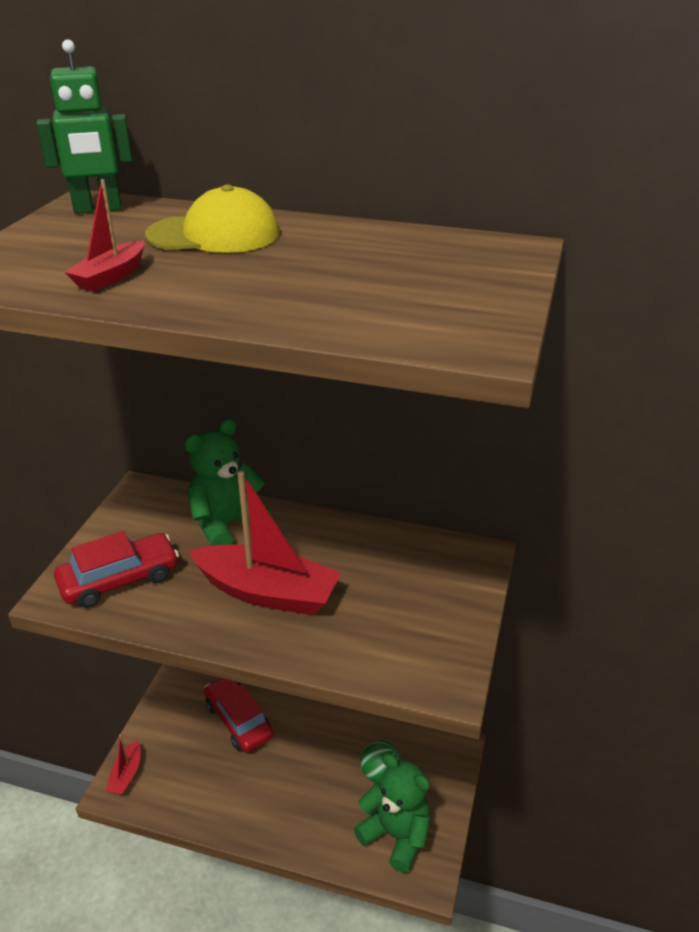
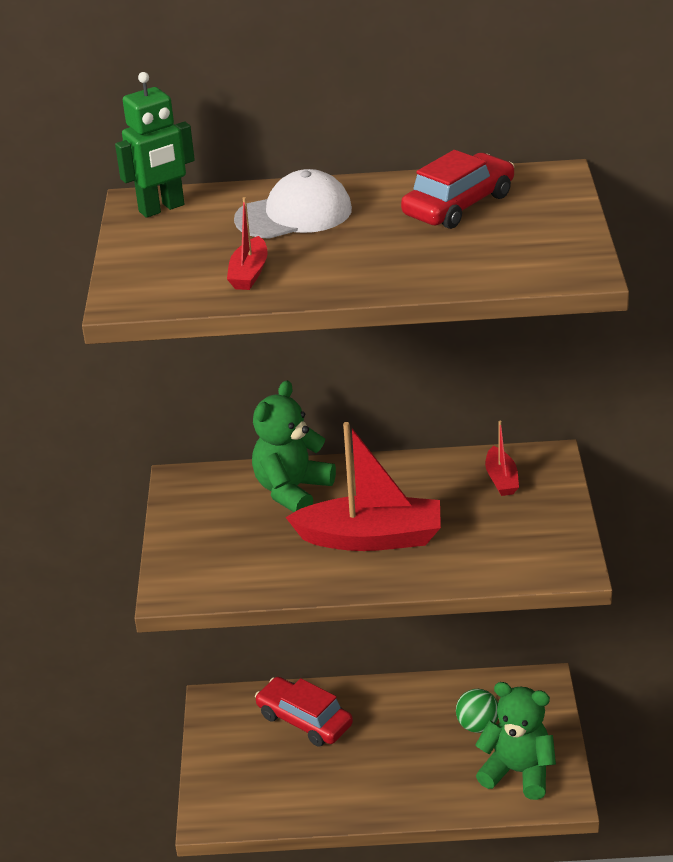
camera: 15 degrees left, 0 degrees up
red car [54,531,179,608] -> red car moved to [401,150,514,229]
red boat [106,734,140,795] -> red boat moved to [485,421,519,496]
yellow cap [145,185,279,253] -> white cap [234,169,352,239]

